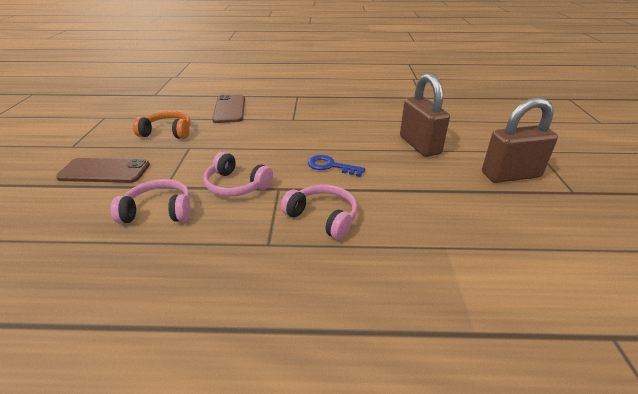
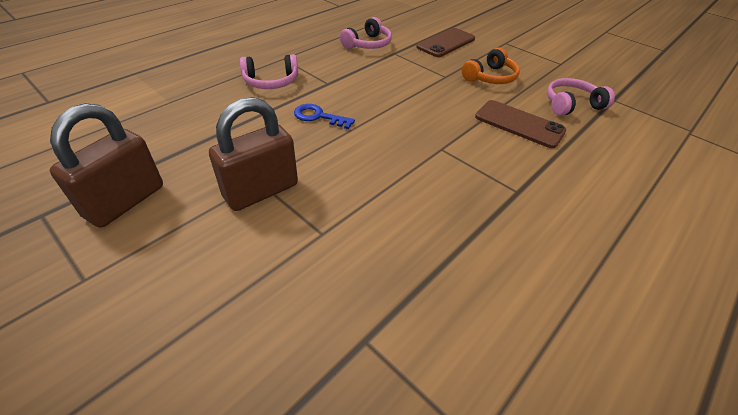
camera: 130 degrees right, 10 degrees up
pink headphones [203,152,273,197] -> pink headphones moved to [547,78,615,116]
blue key [308,155,365,177] -> blue key turned 135 degrees counterclockwise [294,104,355,129]
brown padlock [400,73,450,157] -> brown padlock turned 60 degrees counterclockwise [209,97,298,211]

